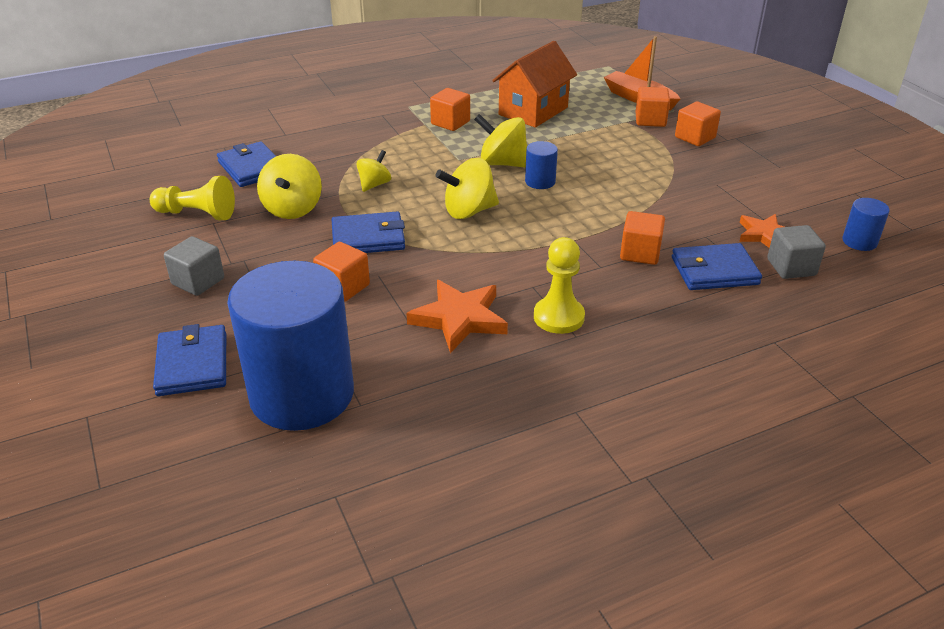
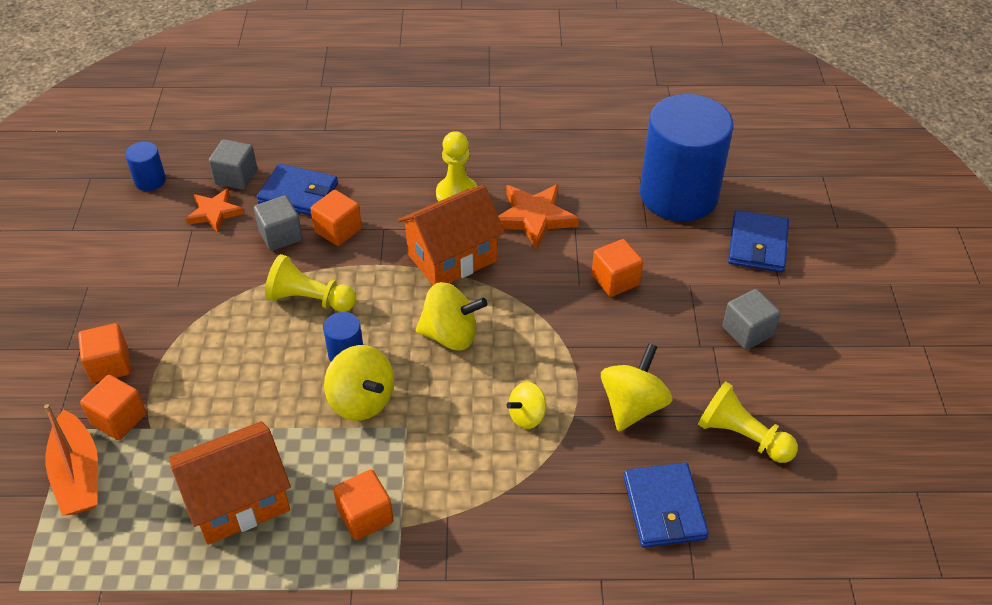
camera: 155 degrees left, 10 degrees up
blue wallet [332,211,405,253] -> none
none -> grey cube [254,196,303,251]
none -> yellow pawn [265,254,356,312]
none -> orange house [398,185,505,285]

